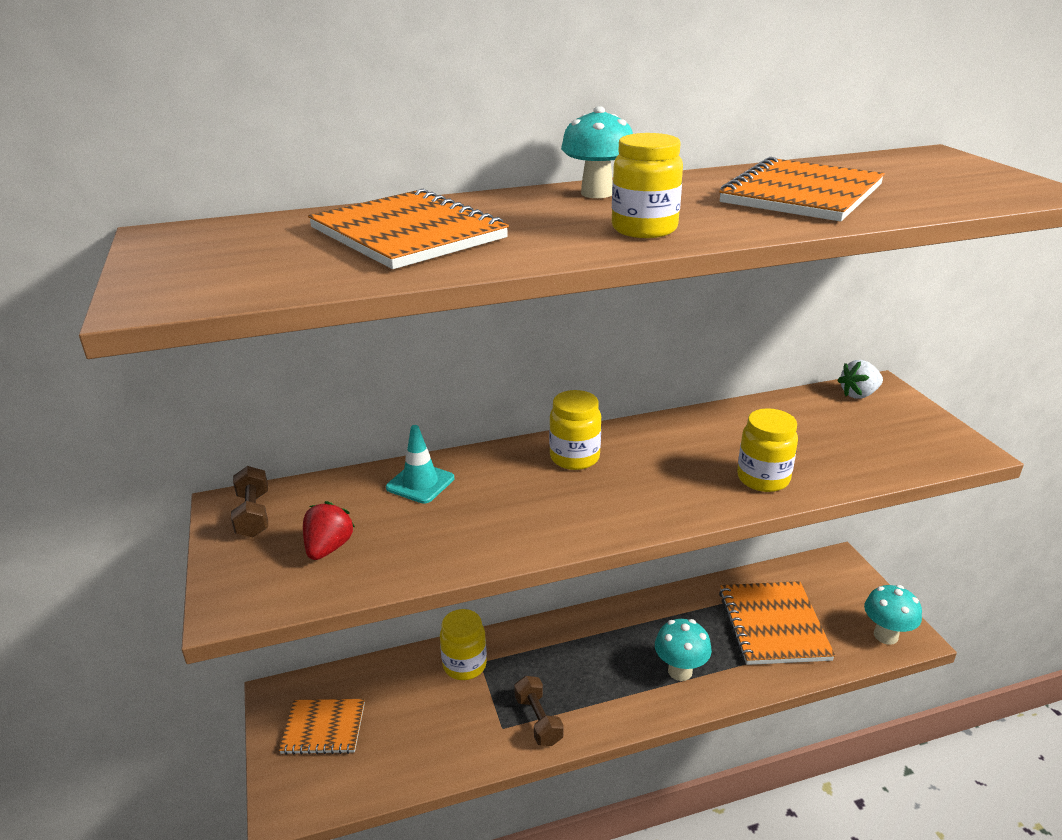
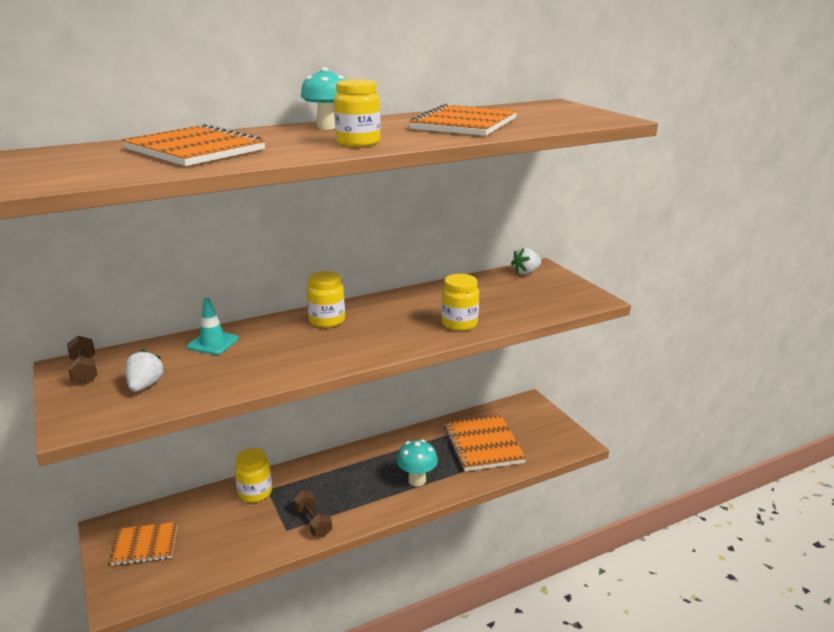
camera: 10 degrees left, 5 degrees down
red strawberry [303,501,355,560] -> white strawberry [125,349,165,392]
turquoise mushroom [864,585,922,645] -> none

